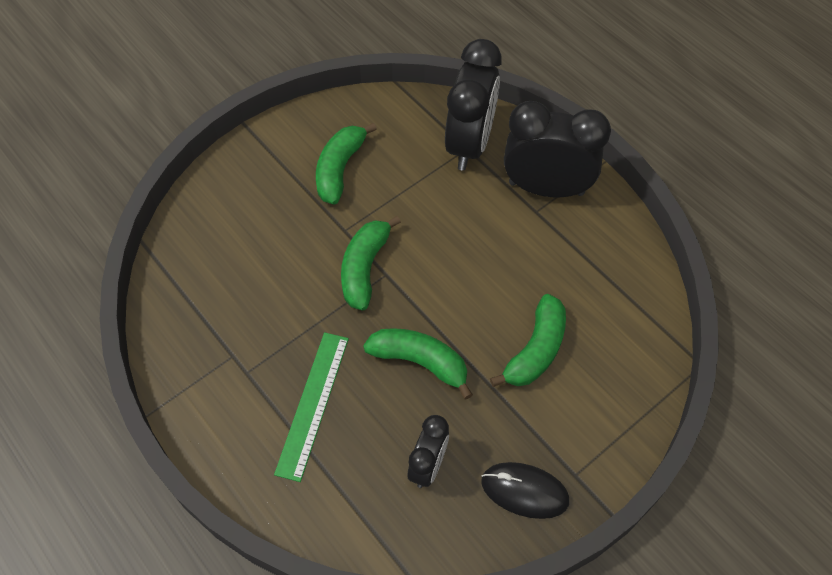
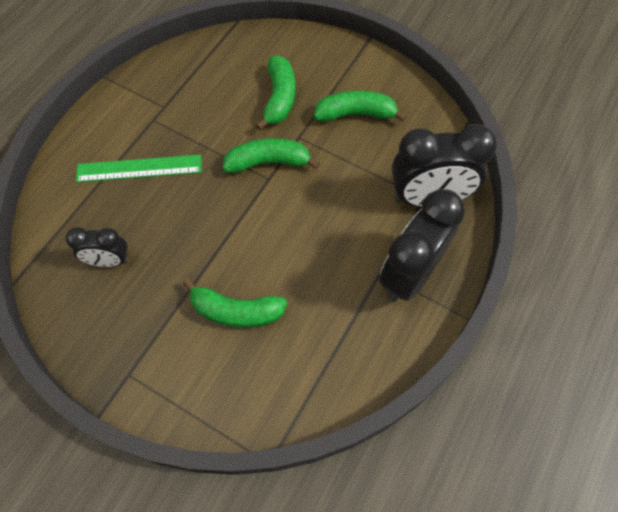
camera: 70 degrees right, 5 degrees up
green banana [363,328,473,400] -> green banana moved to [256,56,295,130]
black mouse [481,462,569,519] -> none
black clock [504,101,611,197] -> black clock turned 135 degrees counterclockwise [379,189,465,302]

